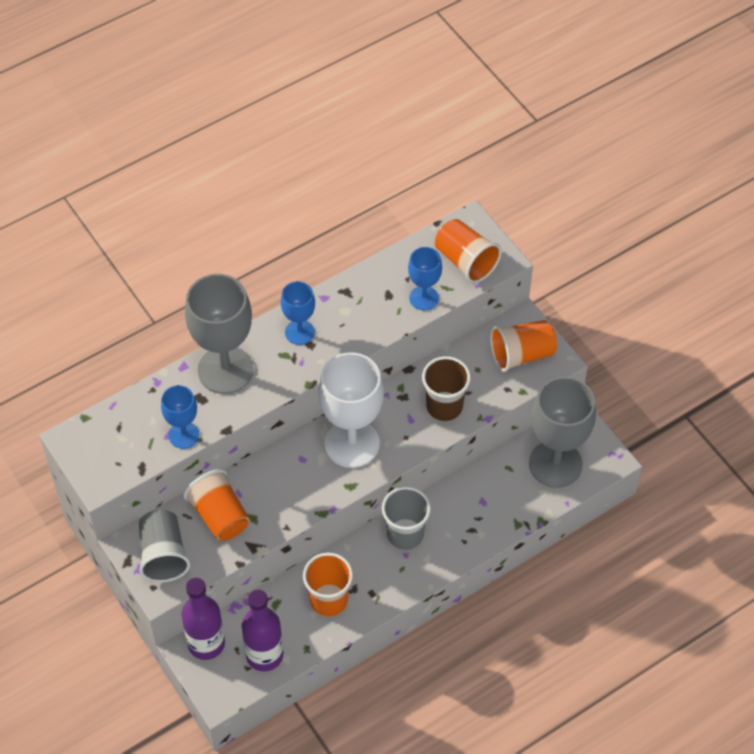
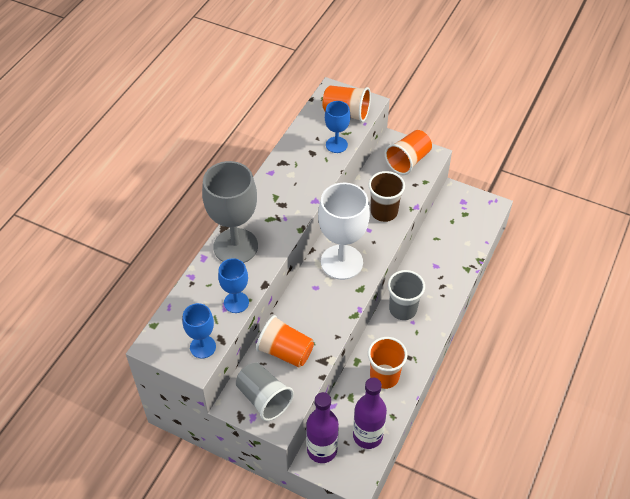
camera: 30 degrees left, 5 degrees down
blue goblet [281,281,315,345] -> blue goblet moved to [182,303,216,358]
grey goblet [529,377,596,488] -> none

